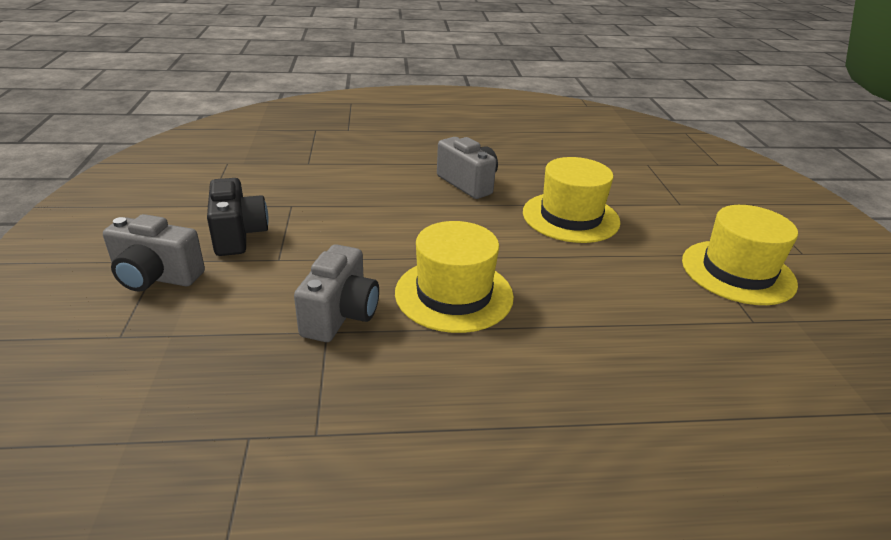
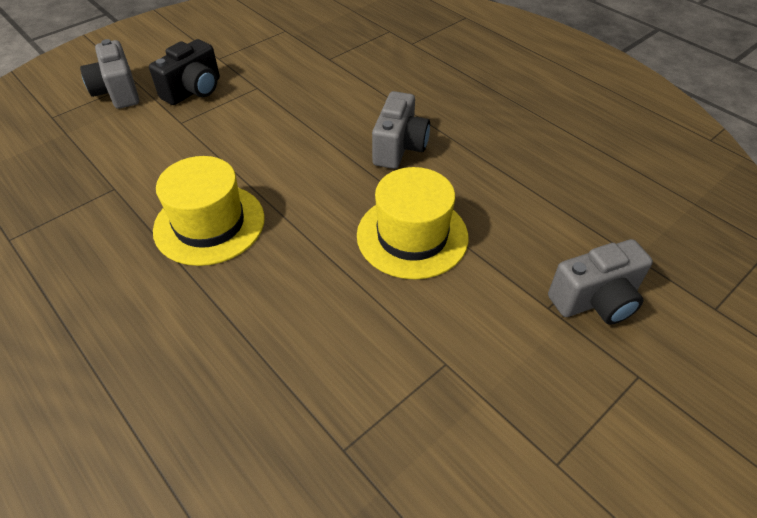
camera: 55 degrees right, 15 degrees up
grey camera [294,244,379,342] -> grey camera moved to [548,239,653,325]
yellow hat [682,205,798,305] -> none

